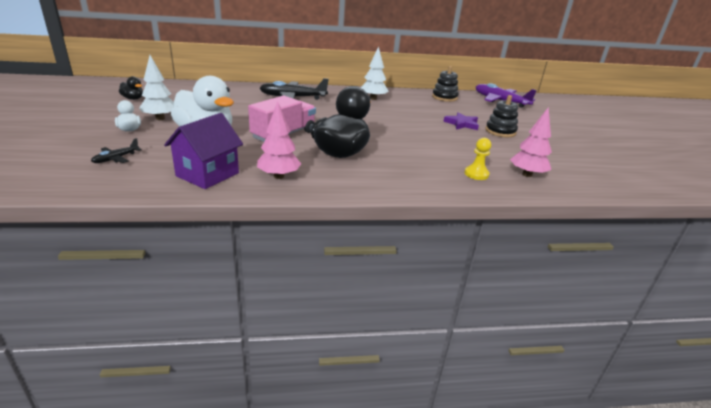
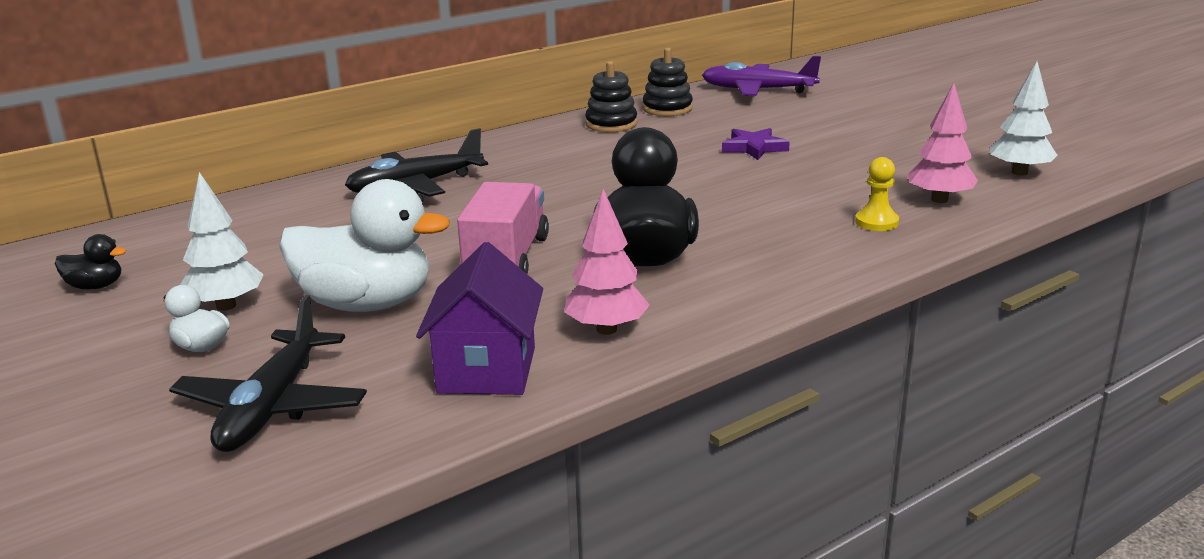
camera: 25 degrees left, 5 degrees down
black plane [91,138,142,163] -> black plane [169,295,367,452], size x2.06
white tree [361,46,388,100] -> white tree moved to [990,61,1057,176]
black stacking toy [485,95,518,137] -> black stacking toy moved to [585,61,637,132]

